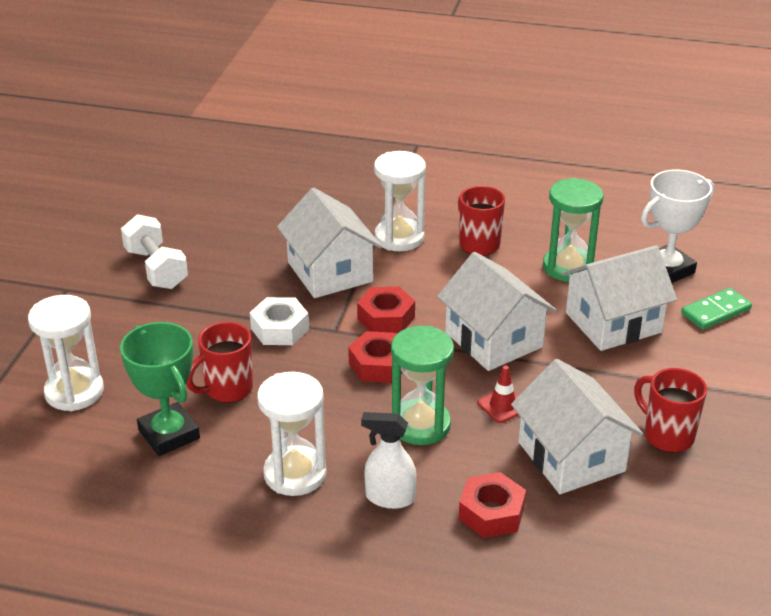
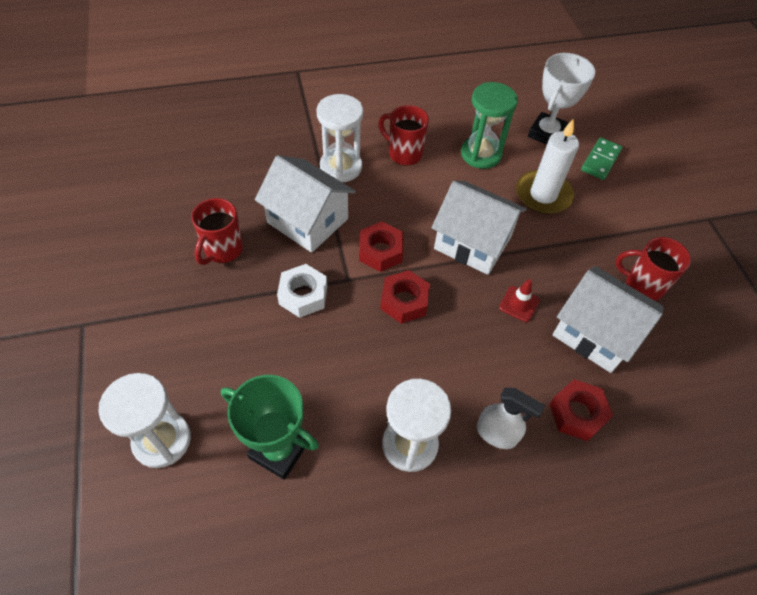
camera: 30 degrees left, 20 degrees up
white dumbbell [121,214,188,289] -> none
red mug [186,322,253,403] -> red mug moved to [191,198,243,265]
white spray bottle [361,412,416,509] -> white spray bottle turned 135 degrees counterclockwise [477,388,545,449]
green hourglass [391,326,454,445] -> none
white house [561,245,677,351] -> white candle [516,119,579,214]

